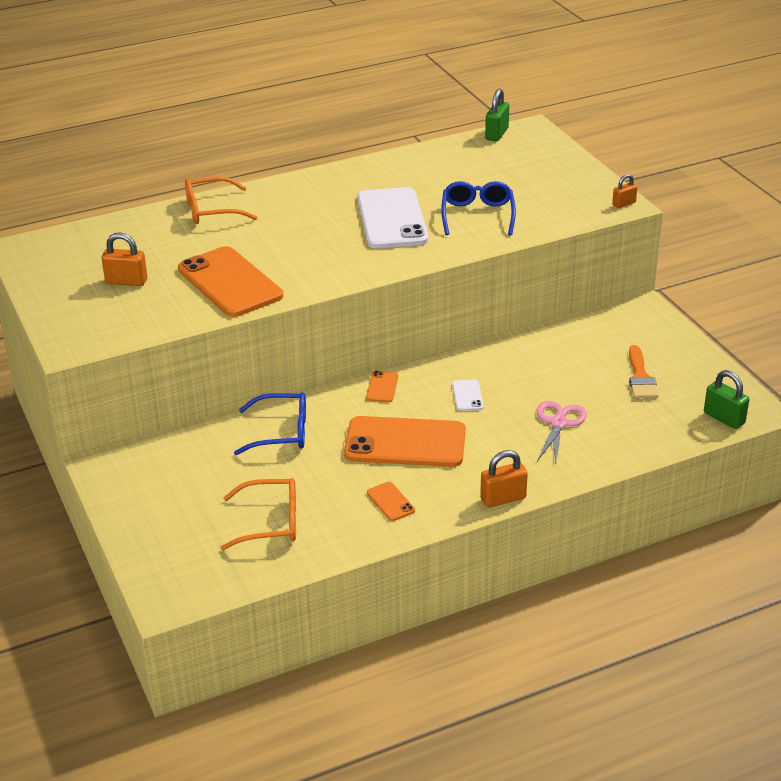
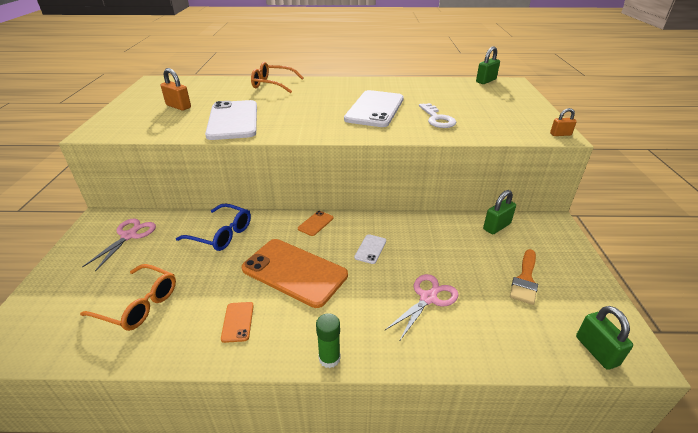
camera: 25 degrees right, 0 degrees up
orange phone [178,246,283,317] -> white phone [205,100,257,140]
blue glasses [441,181,516,236] -> white key [419,103,456,128]
orange padlock [480,450,528,508] -> green glue stick [316,313,341,368]
none -> pink scissors [82,218,156,271]
none -> green padlock [483,190,516,234]

